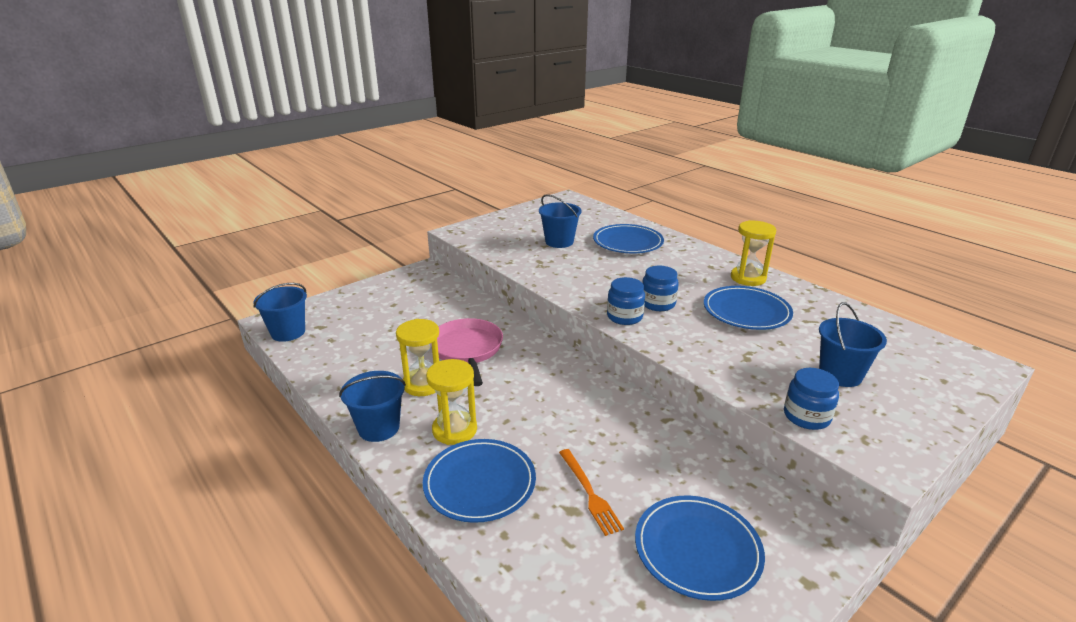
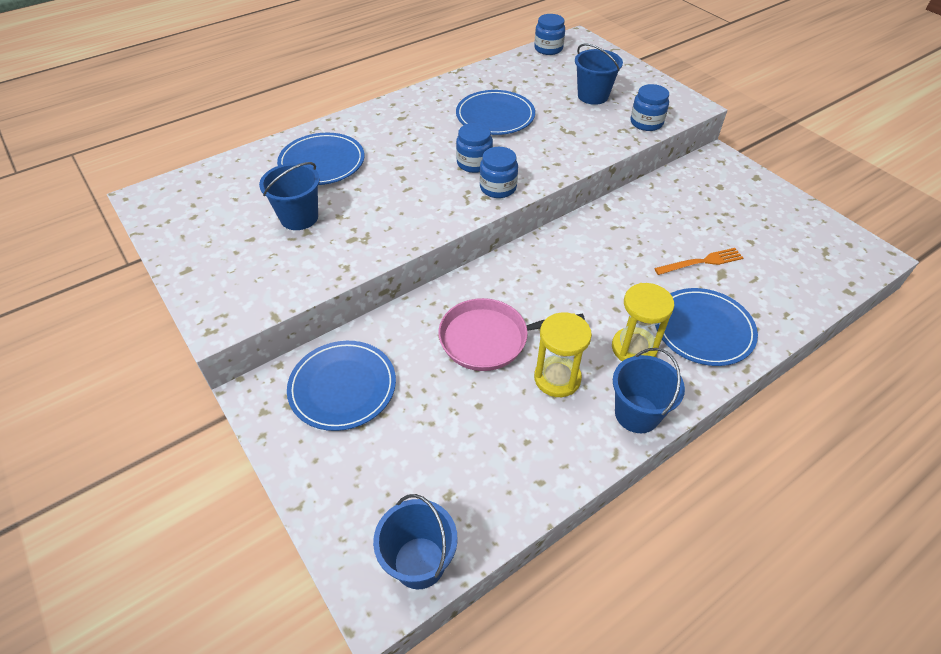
camera: 85 degrees left, 20 degrees up
blue plate [635,496,765,601] -> blue plate moved to [287,341,396,431]
yellow hourglass [731,220,776,286] -> none
none -> blue jar [534,14,565,55]

